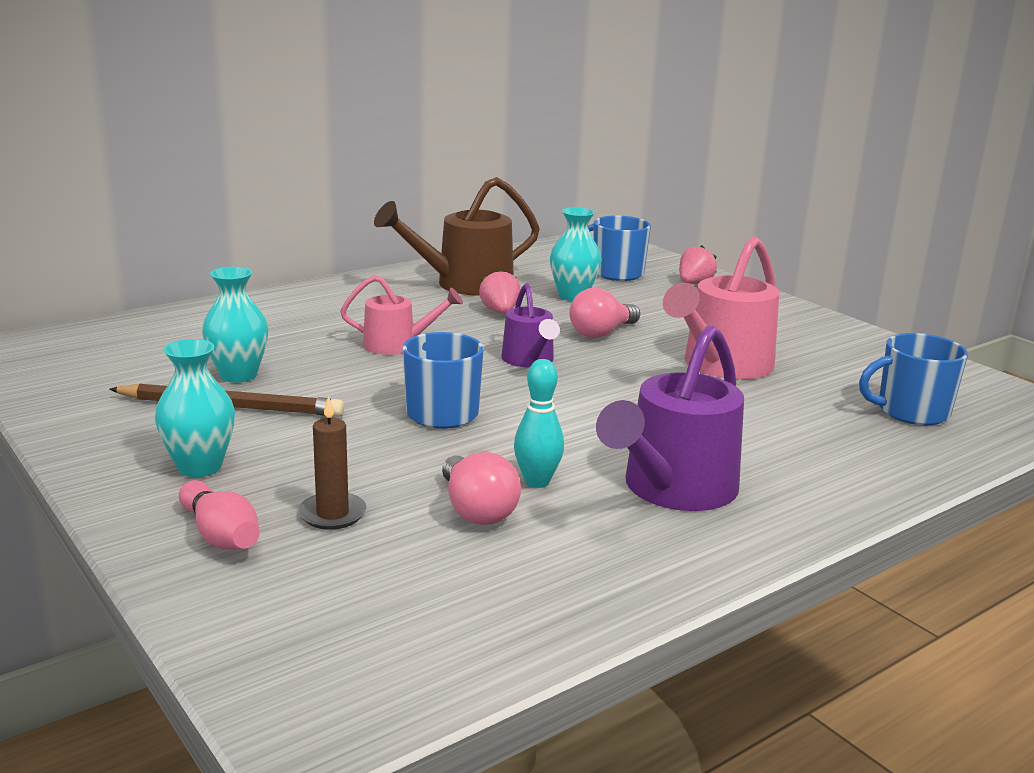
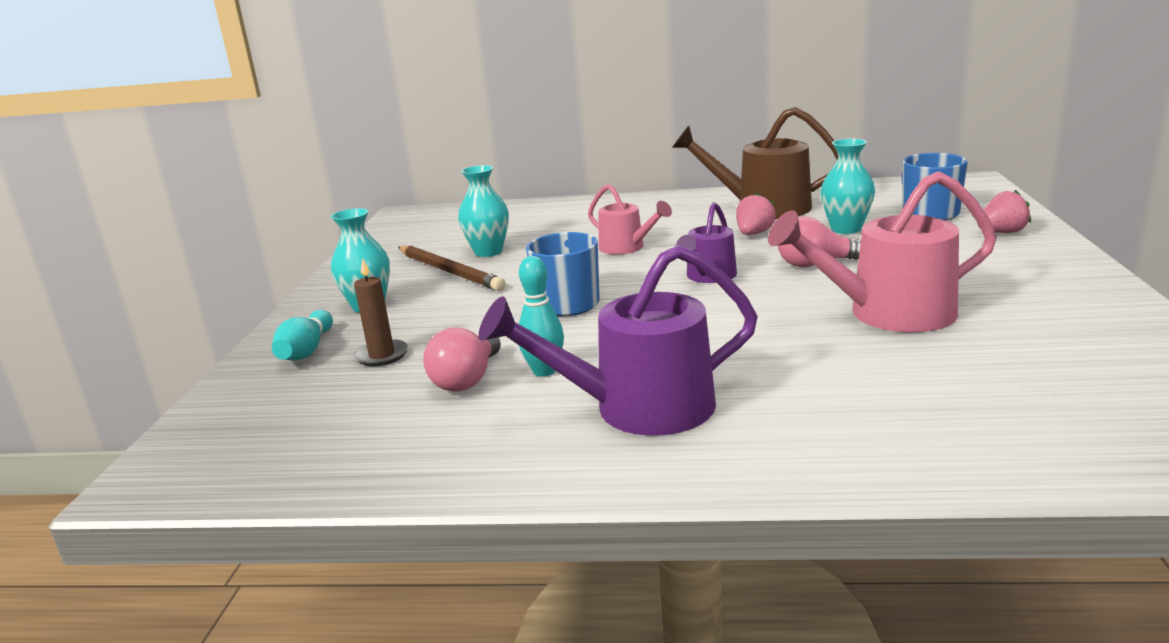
camera: 45 degrees right, 0 degrees up
pink bowling pin [179,480,260,550] -> turquoise bowling pin [272,310,333,360]
blue mug [859,333,968,425] -> none

